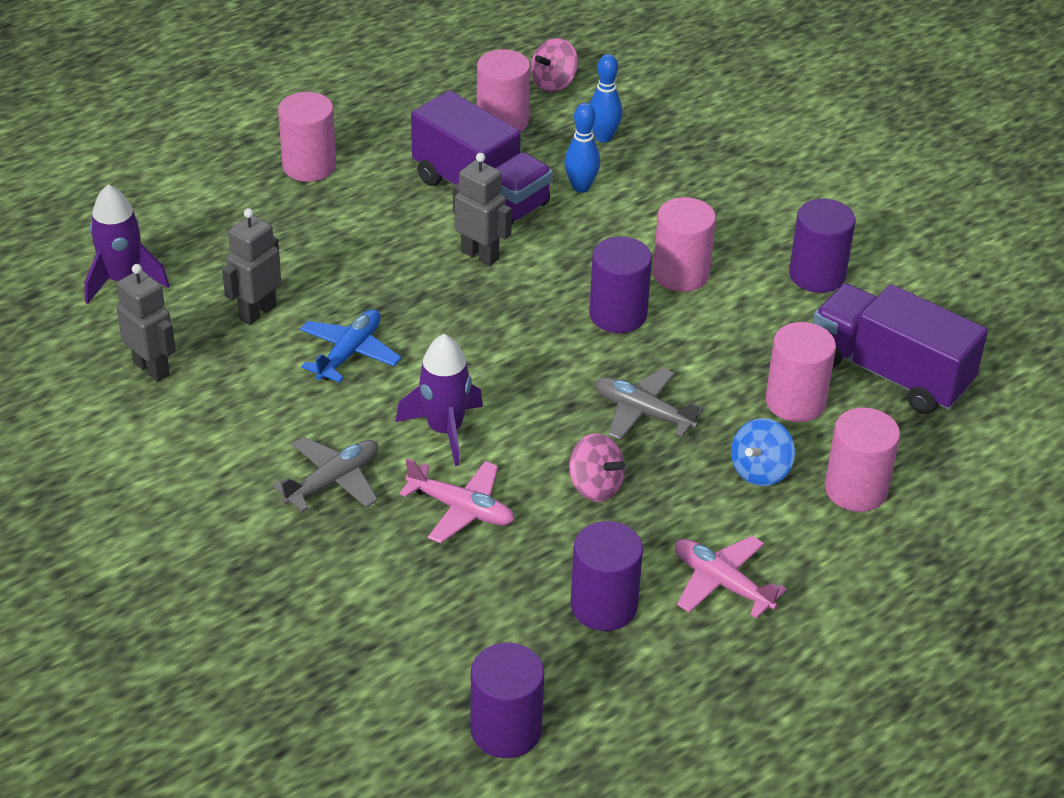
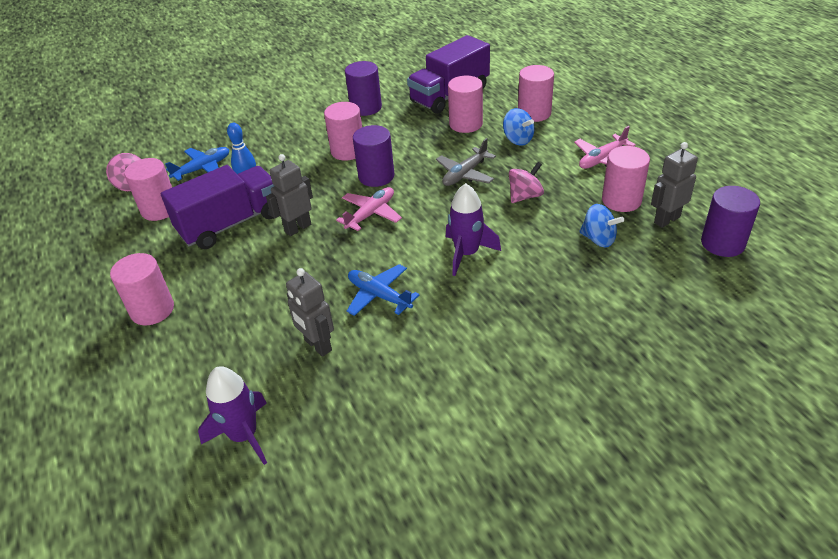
camera: 75 degrees left, 0 degrees up
grey robot [116,264,176,382] -> grey robot moved to [651,142,698,228]
grey plane [272,437,378,512] -> none
pink plane [399,458,514,543] -> pink plane moved to [336,187,402,231]
purple cylinder [571,521,643,631] -> pink cylinder [602,146,650,212]
blue bowling pin [590,54,622,143] -> blue plane [165,147,229,181]
none -> blue spinning top [579,204,624,248]

